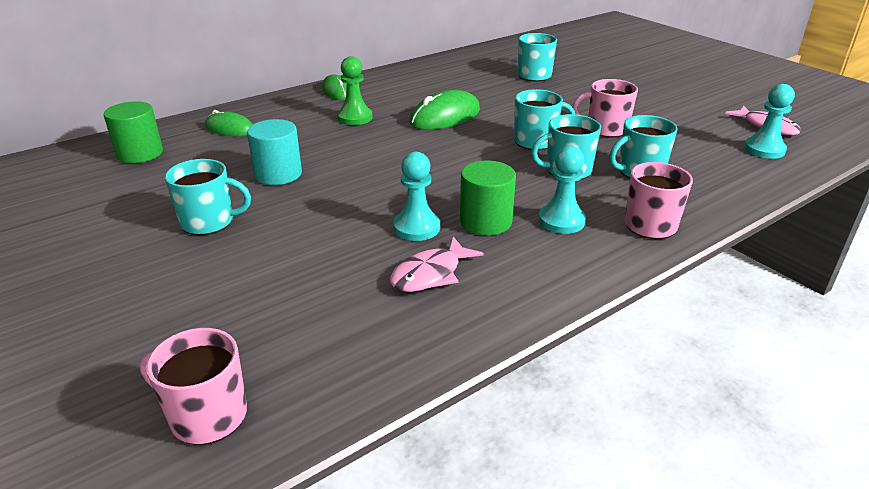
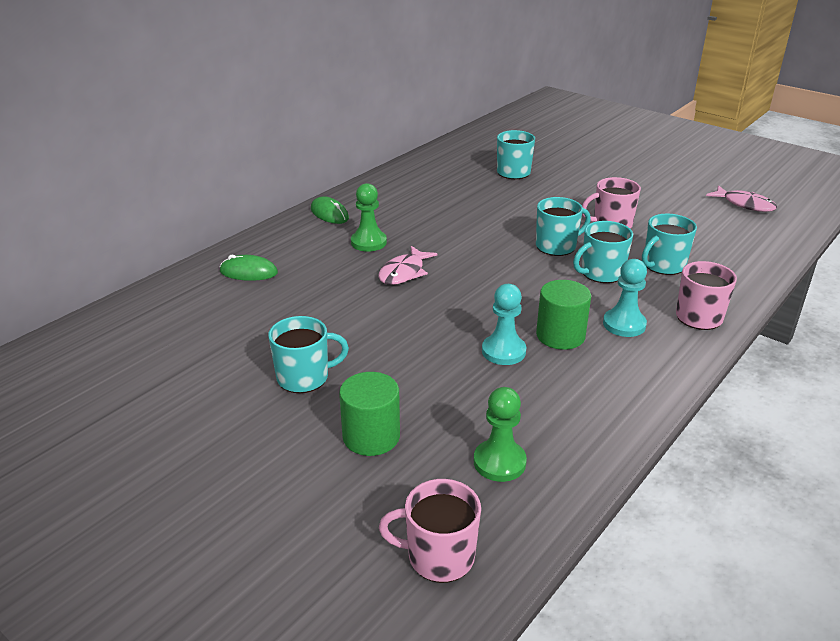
camera: 15 degrees left, 0 degrees up
green cylinder [104,101,163,163] -> green cylinder moved to [339,372,400,456]
turquoise cylinder [247,119,302,185] -> none
pink fish [390,237,484,292] -> pink fish moved to [378,246,438,285]
green mouse [410,90,480,130] -> none
turquoise pawn [744,84,795,159] -> none
none -> green pawn [474,387,527,482]

